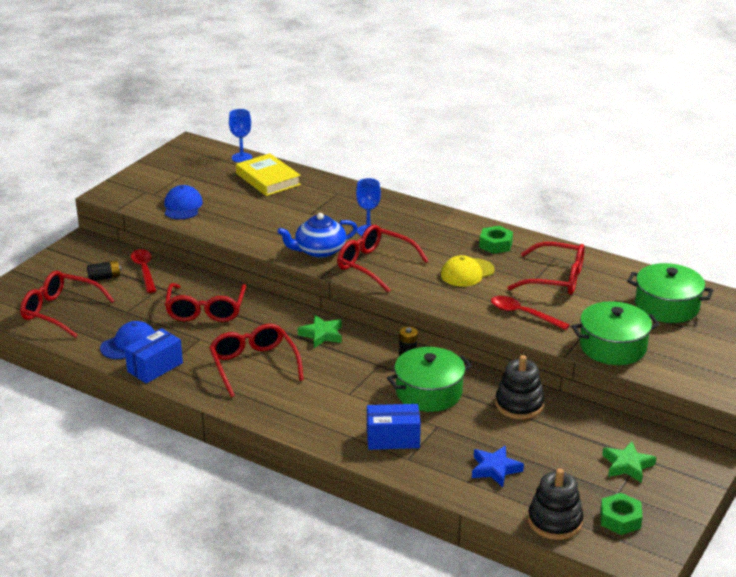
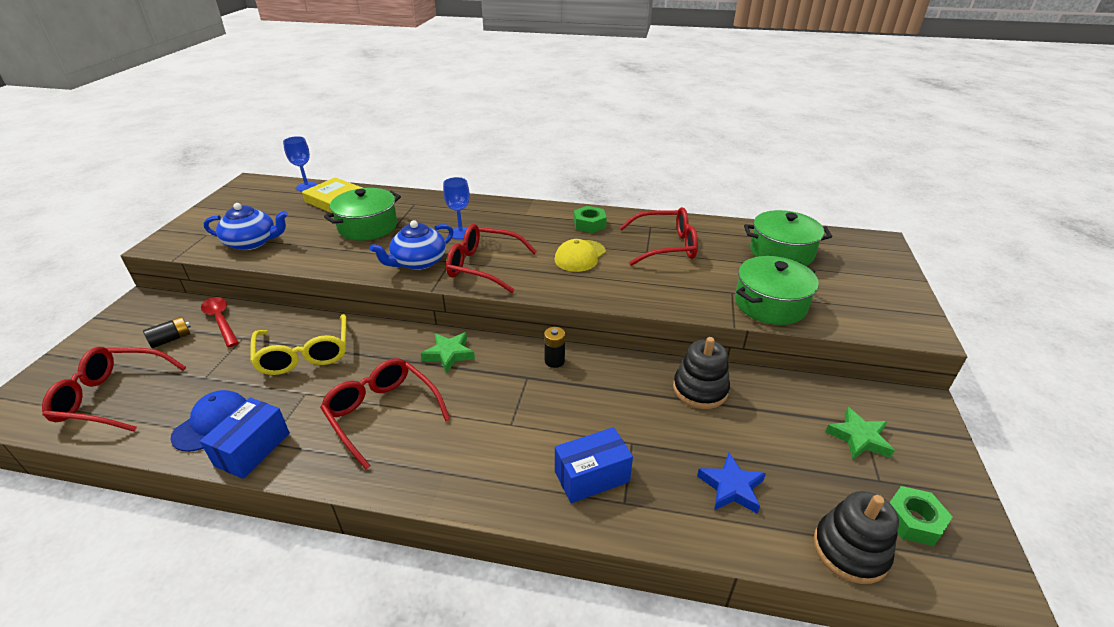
camera: 20 degrees left, 5 degrees up
blue cap [164,185,203,219] -> blue teapot [204,203,288,250]
red glasses [165,283,246,322] -> yellow glasses [250,314,347,375]
green pot [387,347,472,412] -> green pot moved to [324,188,401,241]
red spoon [491,296,570,330] -> none

